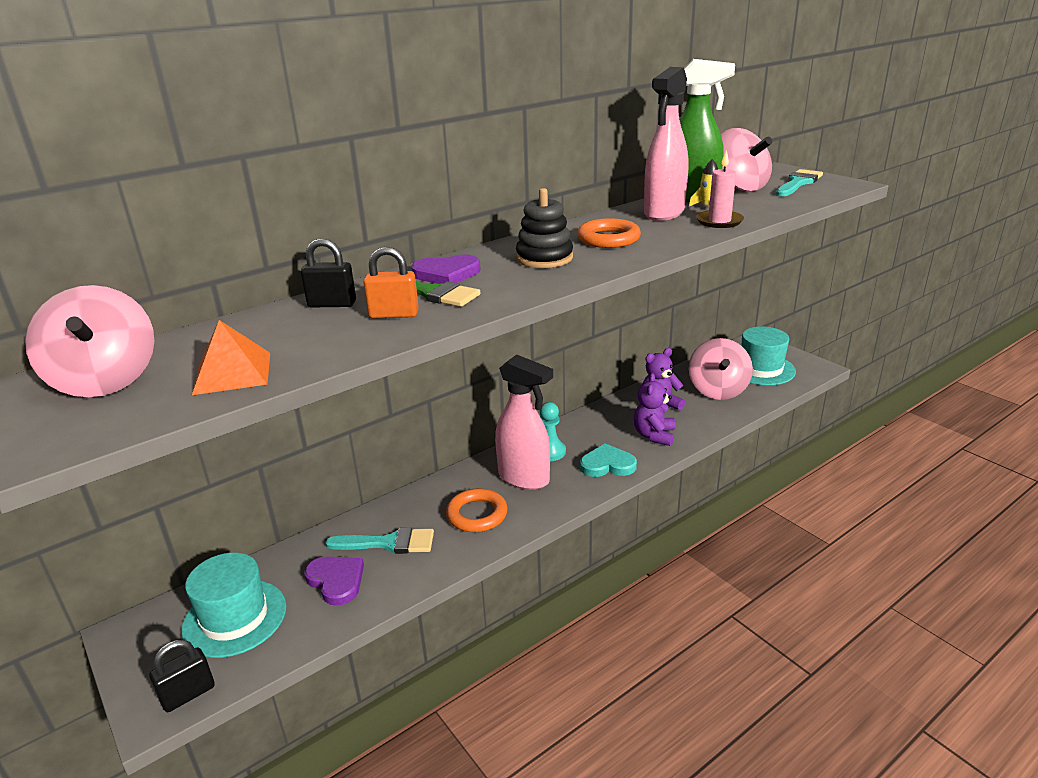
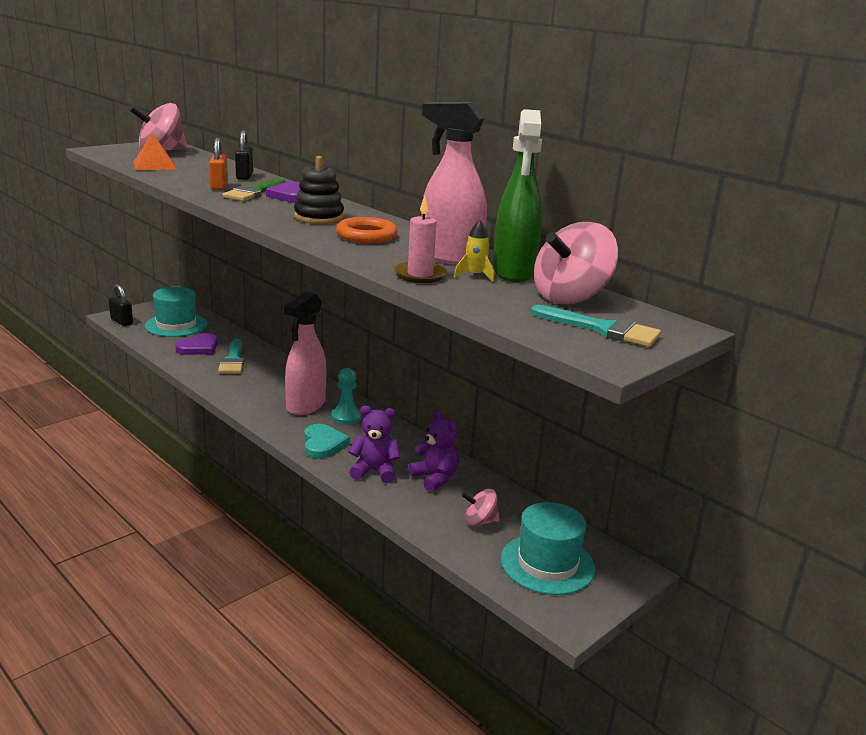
camera: 80 degrees right, 5 degrees down
orange ring [446,488,508,532] -> none
pink spinning top [689,338,753,400] -> pink spinning top [462,489,500,526], size x0.54

